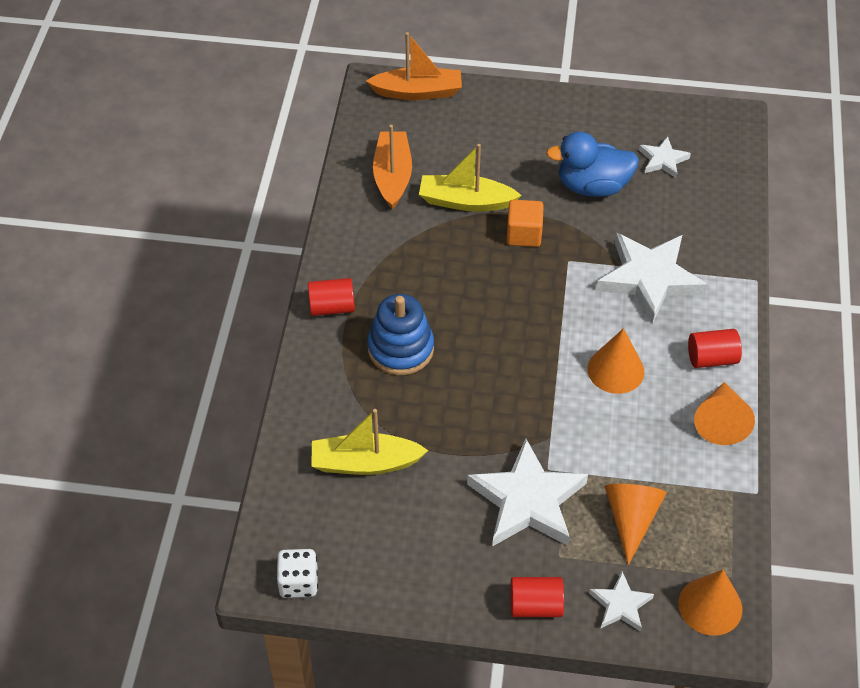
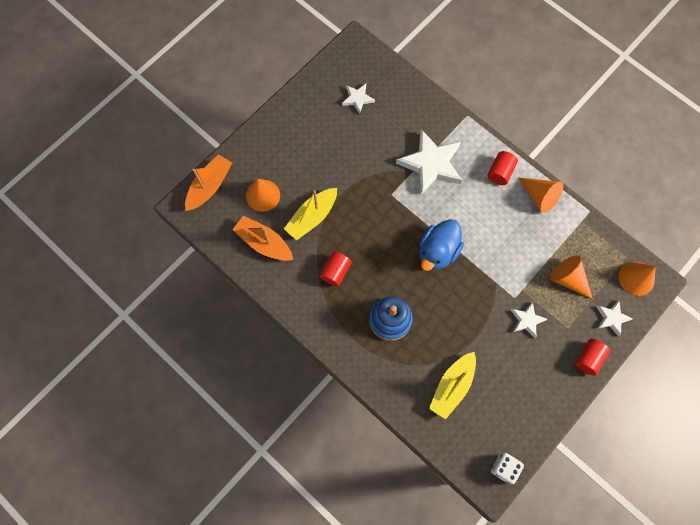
camera: 55 degrees left, 20 degrees up
red cylinder [308,278,355,316] -> red cylinder moved to [319,251,352,286]
white star [467,438,588,547] -> white star [511,302,547,338], size x0.51
orange cube [507,200,544,247] -> none
blue duck [546,132,639,197] -> blue duck moved to [419,219,464,271]
orange cone [587,328,645,394] -> orange cone moved to [246,179,280,212]

